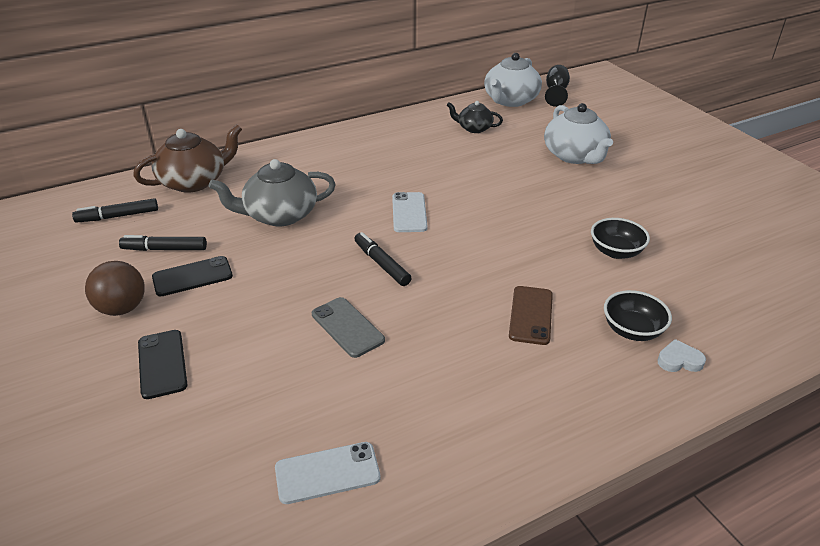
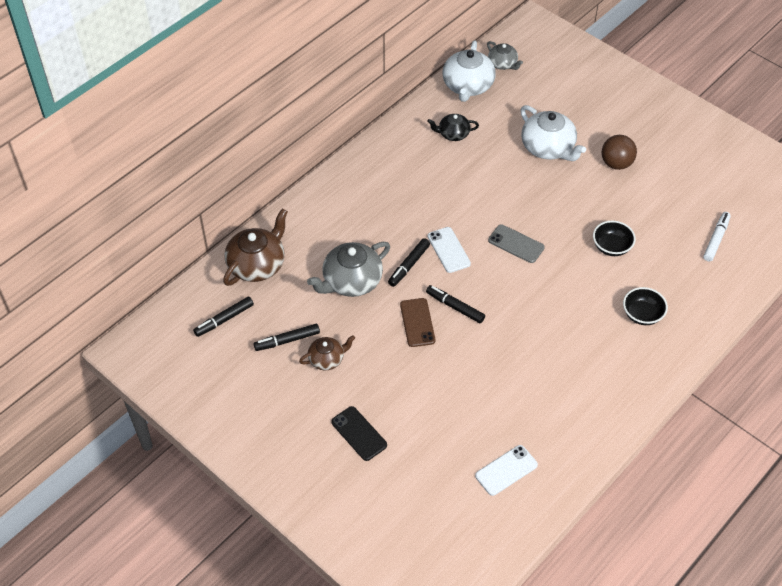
camera: 20 degrees left, 15 degrees up
brown ball [85,261,145,316] -> brown ball moved to [602,135,637,170]
black phone [152,256,233,296] -> brown teapot [299,335,355,370]
grey phone [312,297,385,358] -> grey phone moved to [488,224,545,263]
brown phone [509,286,553,345] -> brown phone moved to [400,298,435,347]
black goblet [545,65,570,107] -> grey teapot [487,41,523,70]
white heart [657,339,706,372] -> none
none -> black marker [388,238,430,287]
none -> white marker [703,212,731,261]

